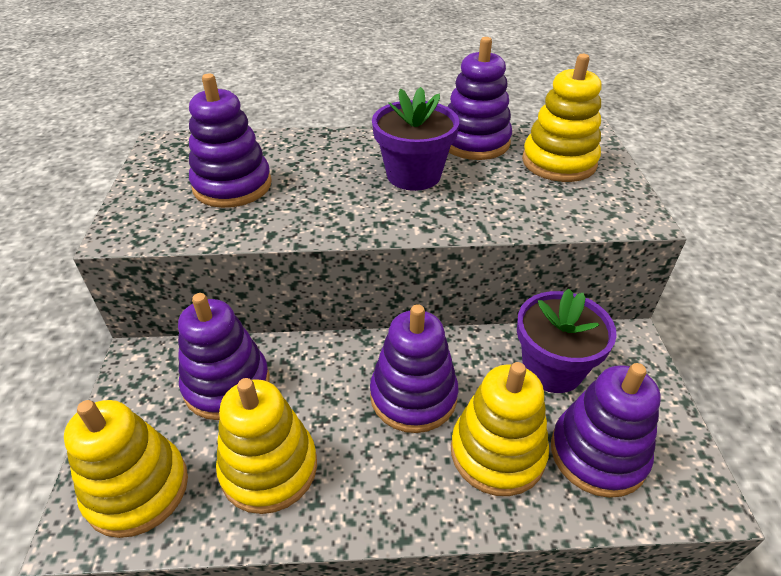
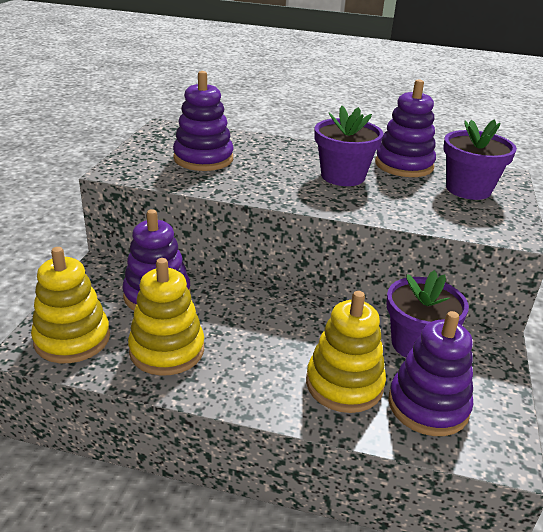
camera: 15 degrees right, 10 degrees down
purple stacking toy [370,304,458,433] -> none
yellow stacking toy [522,54,601,182] -> purple flower pot [443,119,517,200]

